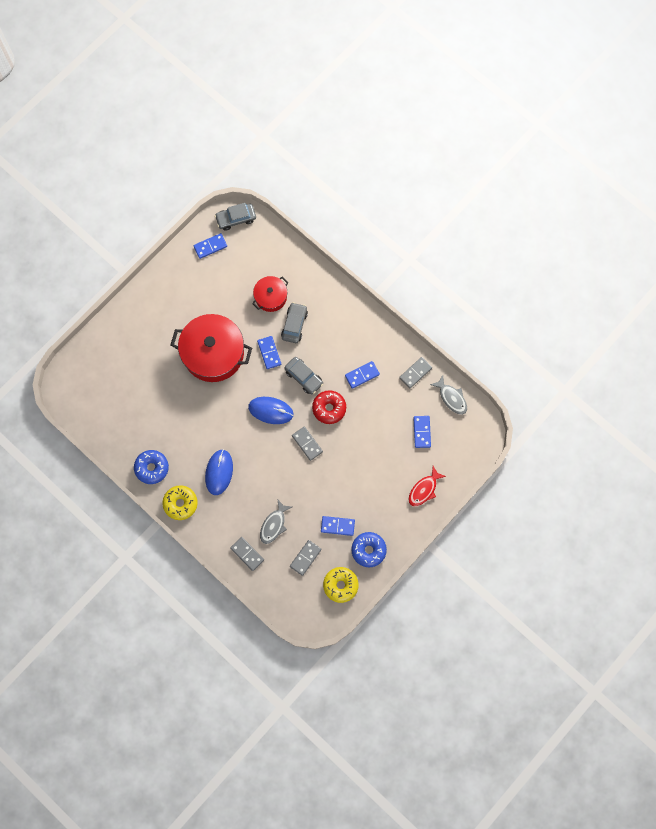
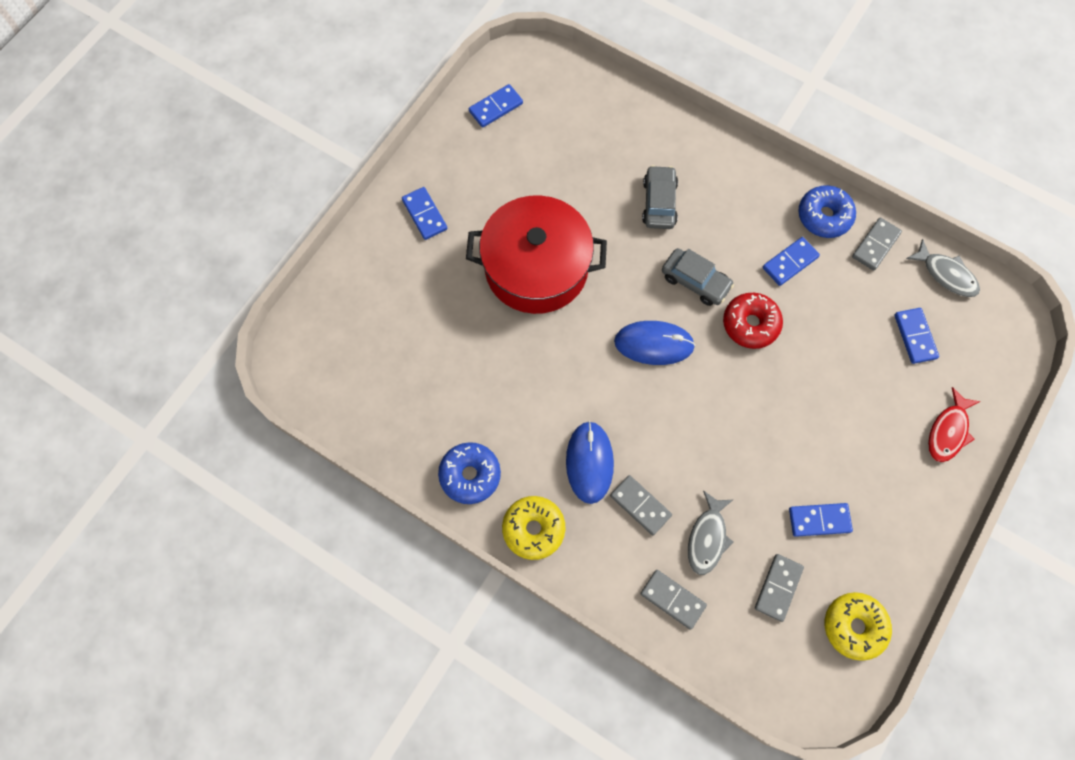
camera: 10 degrees left, 5 degrees down
grey car [215,203,256,231] -> none
red pot [252,276,289,312] -> none
blue domino [257,336,281,369] -> blue domino moved to [402,187,447,240]
grey domino [292,427,323,461] -> grey domino moved to [610,475,672,535]
blue donut [351,532,387,567] -> blue donut moved to [798,185,856,238]

